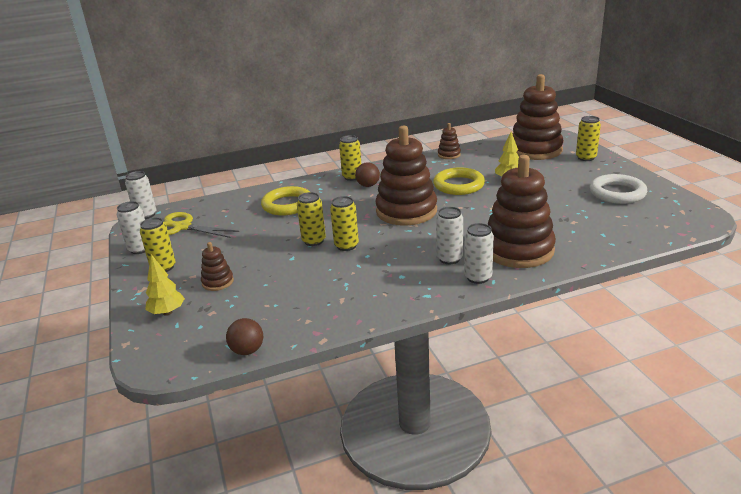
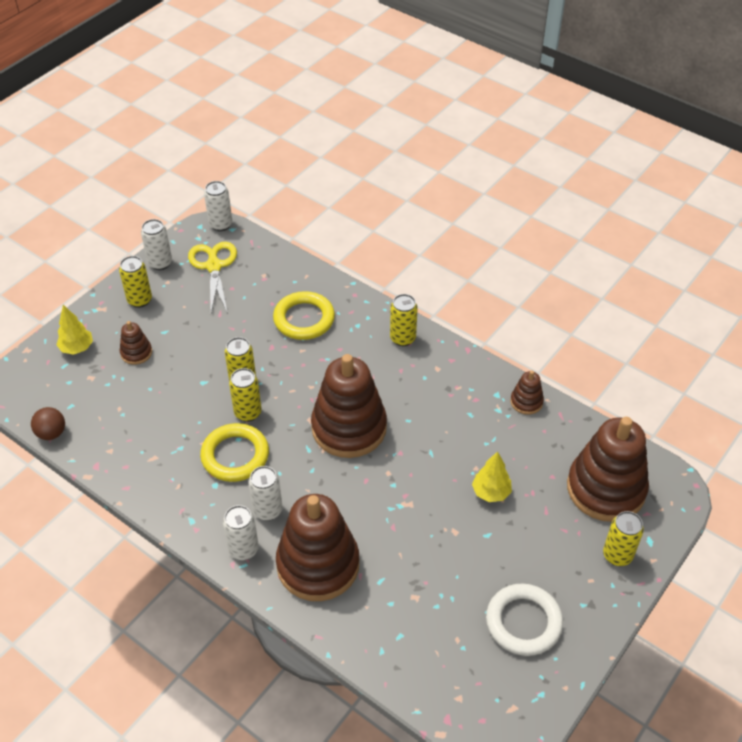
camera: 55 degrees right, 20 degrees up
brown ball [355,162,380,187] -> none
yellow ring [433,167,485,195] -> yellow ring moved to [200,423,269,482]

